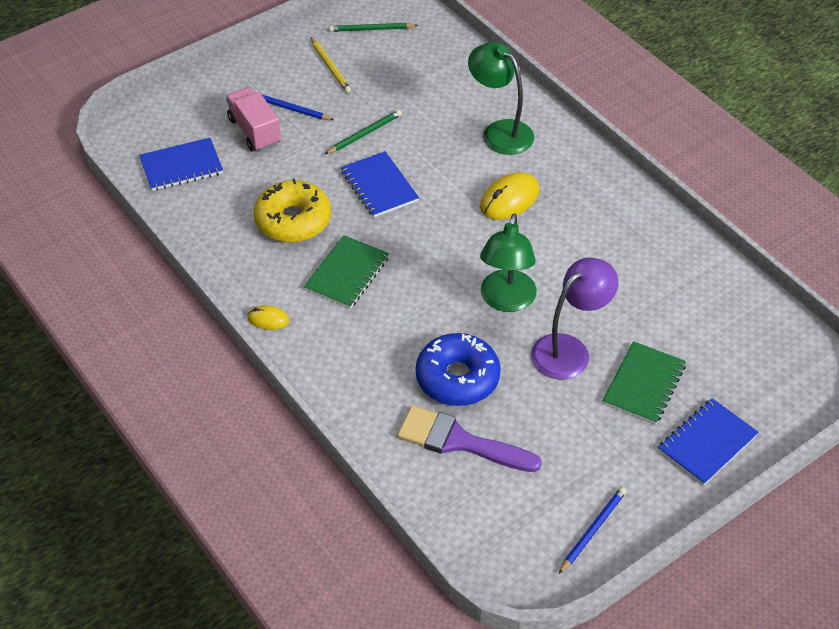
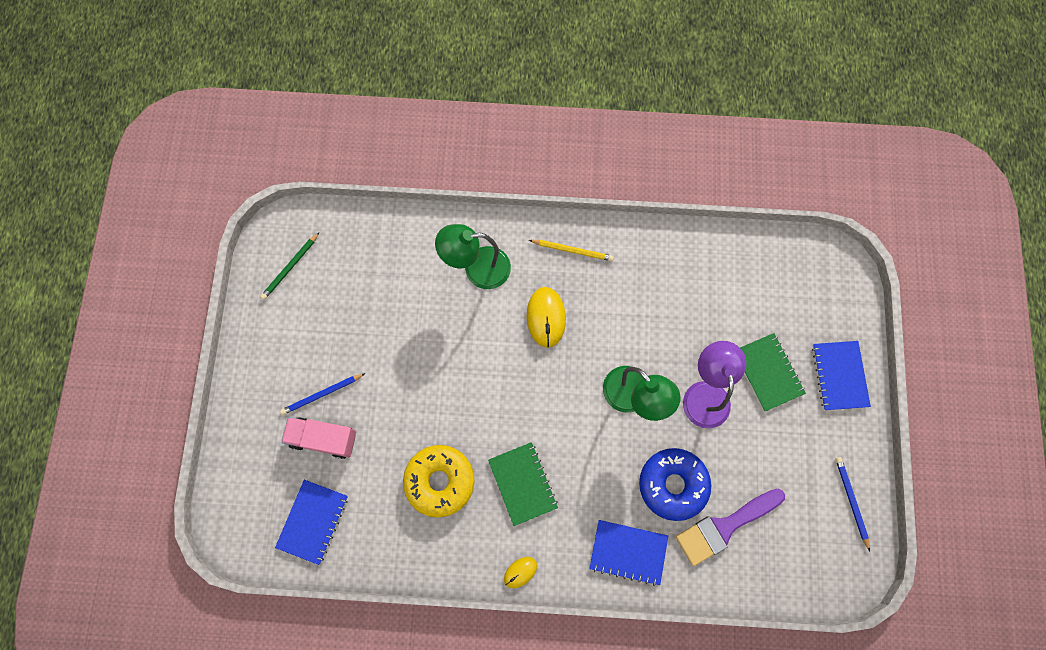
camera: 50 degrees left, 25 degrees up
yellow pencil [311,37,351,93] -> yellow pencil moved to [529,240,614,261]
green pencil [325,110,402,154] -> none
blue notebook [341,151,419,217] -> blue notebook moved to [589,520,668,586]

